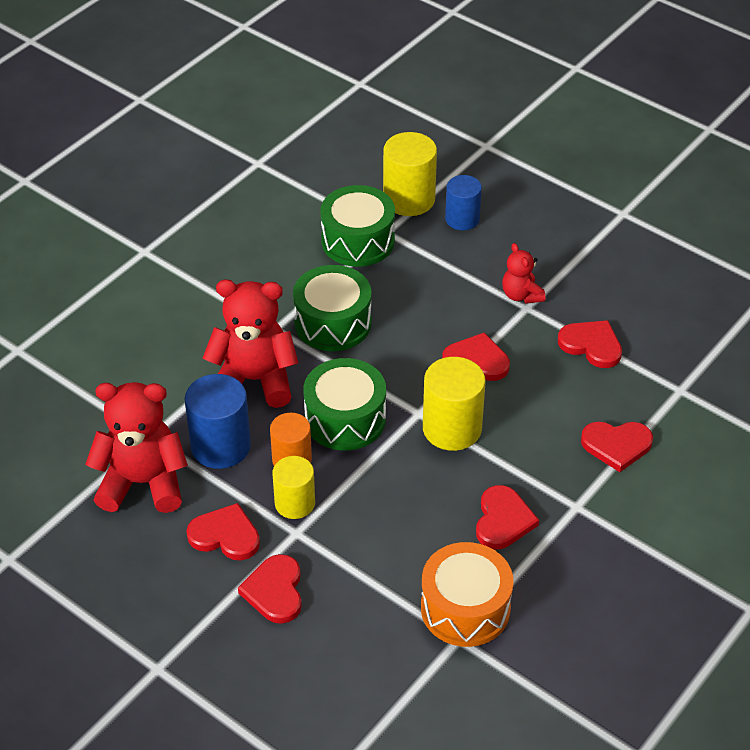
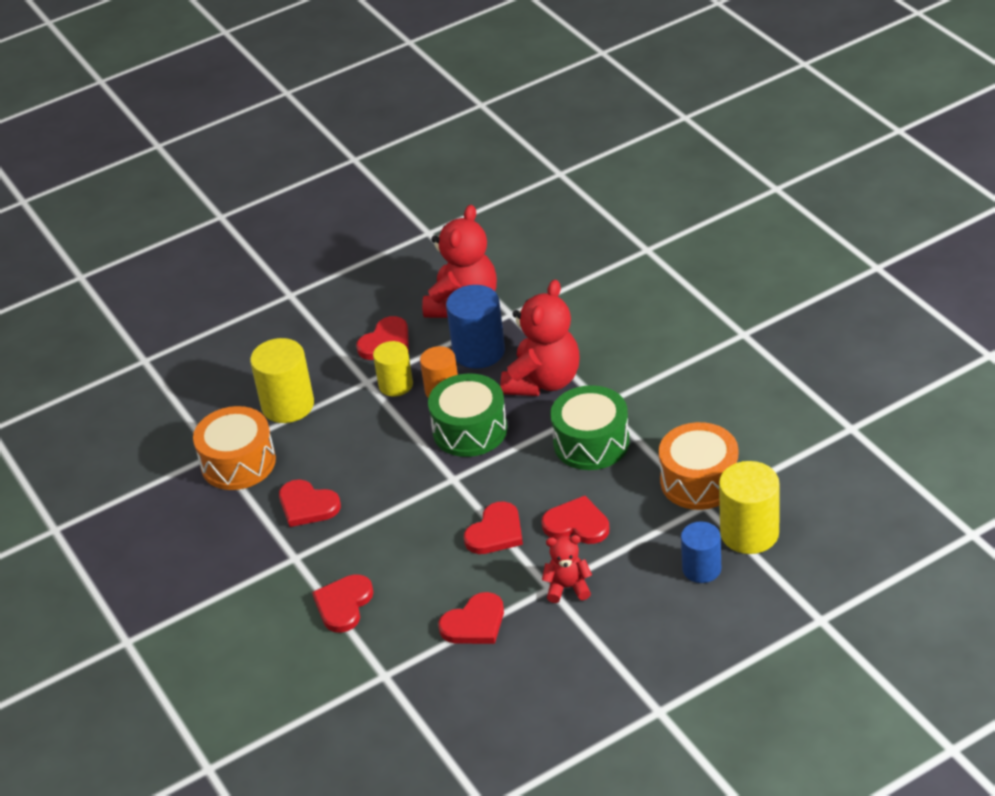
camera: 115 degrees right, 5 degrees down
red heart [238,554,302,624] -> red heart moved to [541,496,609,544]
green drum [321,185,395,267] -> orange drum [659,422,738,510]
yellow cylinder [423,357,486,451] -> yellow cylinder moved to [250,338,314,423]

